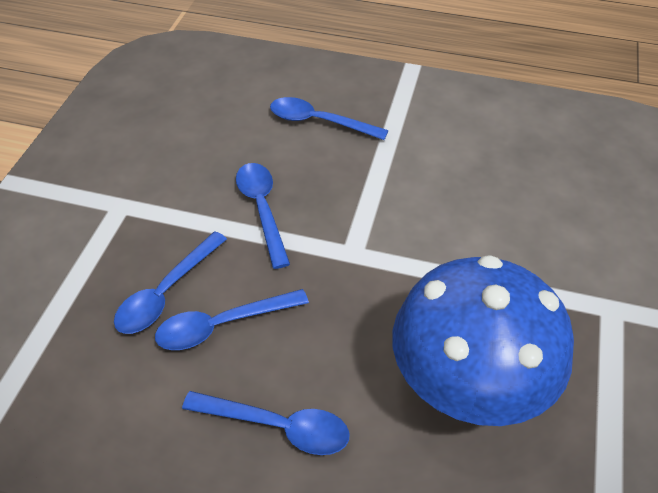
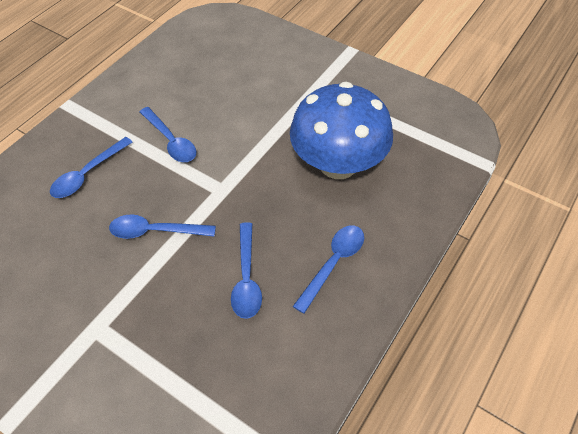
camera: 70 degrees left, 5 degrees up
blue spoon [114,231,227,334] -> blue spoon moved to [140,107,196,162]

